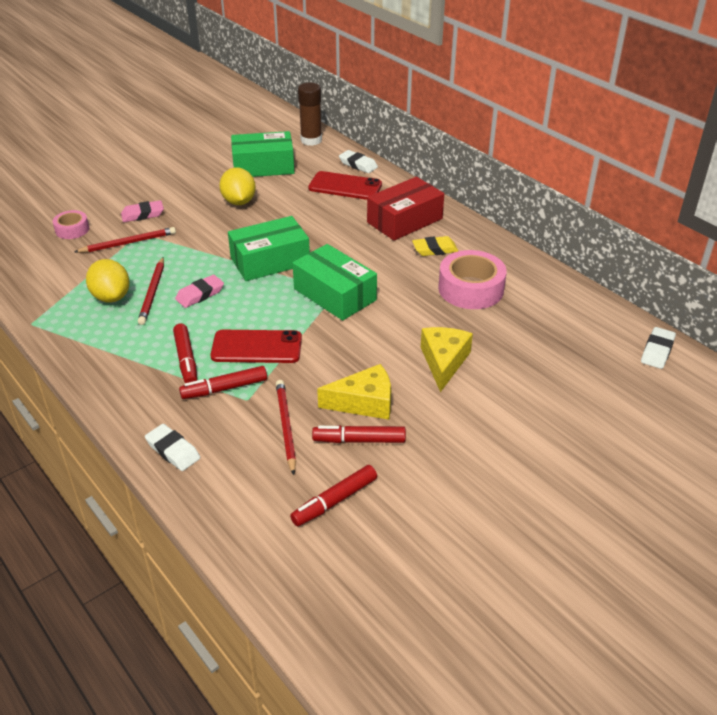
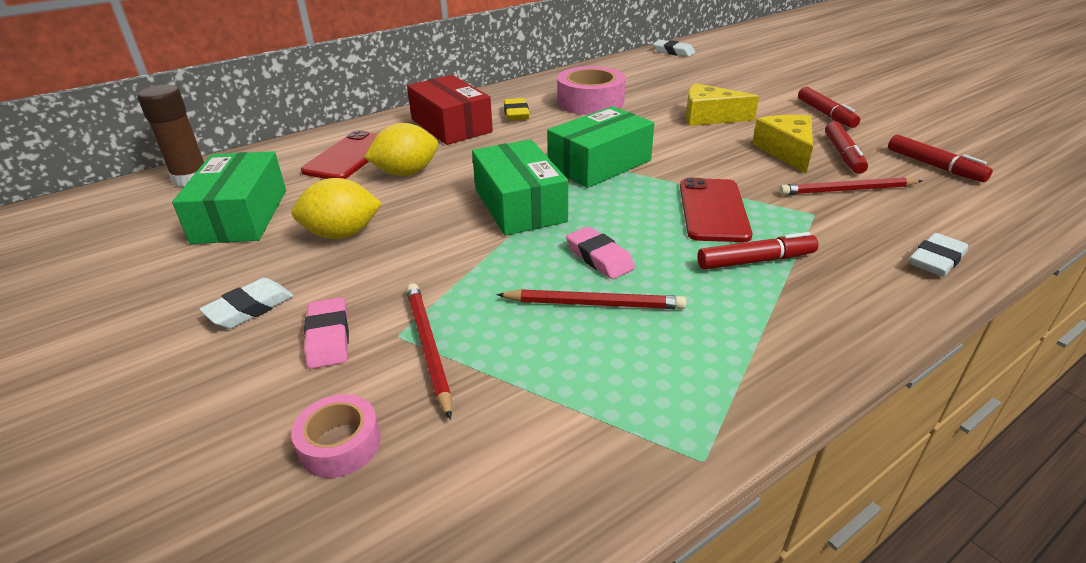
camera: 85 degrees left, 5 degrees down
yellow lemon [86,259,130,303] -> yellow lemon moved to [364,123,438,176]
red marker [179,366,267,399] -> red marker moved to [798,87,860,128]
white eraser [339,150,378,173] -> white eraser moved to [199,278,294,329]

